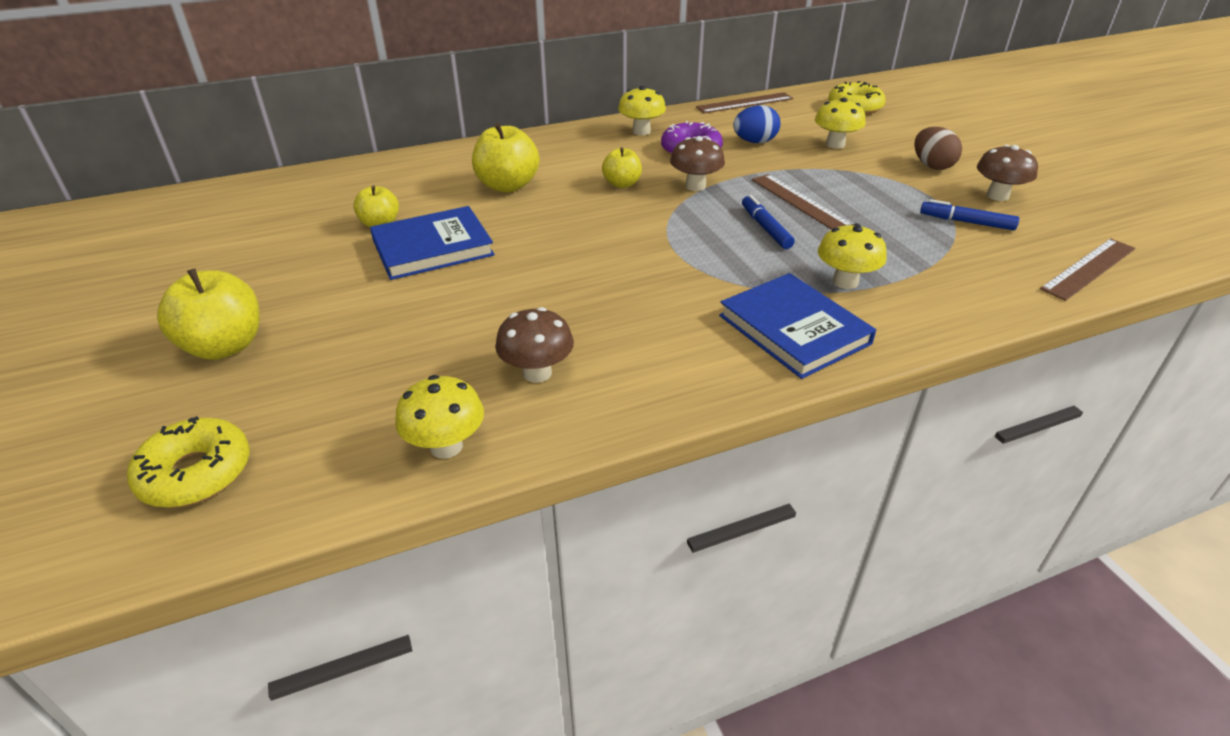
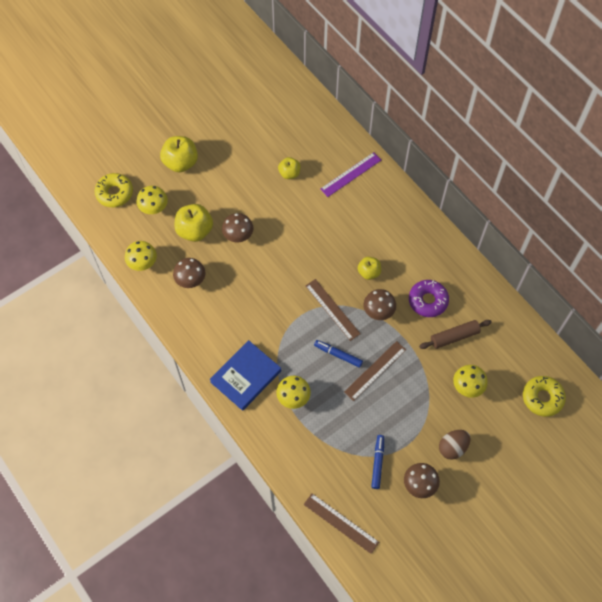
camera: 75 degrees right, 25 degrees up
blue book [370,206,495,280] -> none
yellow apple [472,123,539,192] -> yellow apple moved to [174,204,213,242]
yellow mushroom [618,86,666,135] -> yellow mushroom moved to [137,186,168,214]
brown ruler [696,92,793,113] -> brown ruler moved to [306,279,361,341]
blue egg [733,105,780,143] -> brown rolling pin [419,320,492,349]
blue marker [742,195,795,249] -> blue marker turned 120 degrees counterclockwise [314,340,363,368]
none -> brown mushroom [222,213,253,242]
none -> purple ruler [320,152,381,197]

